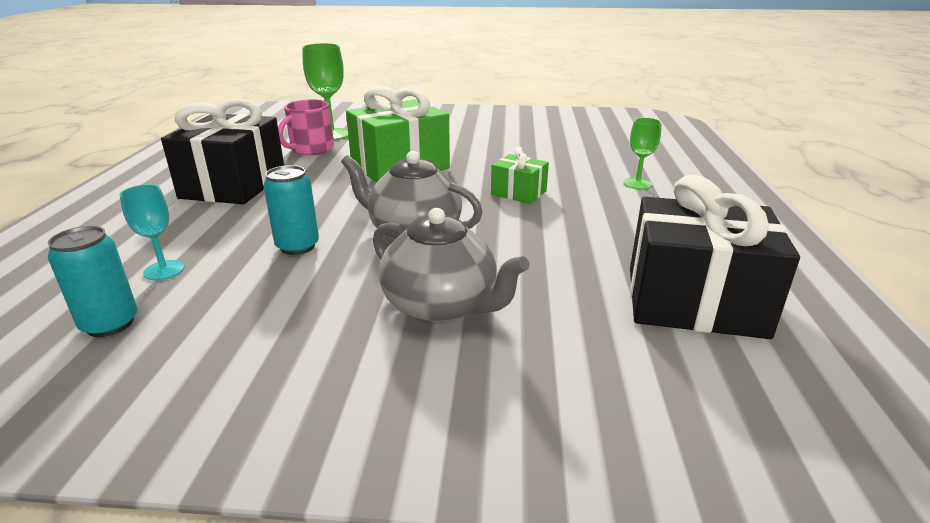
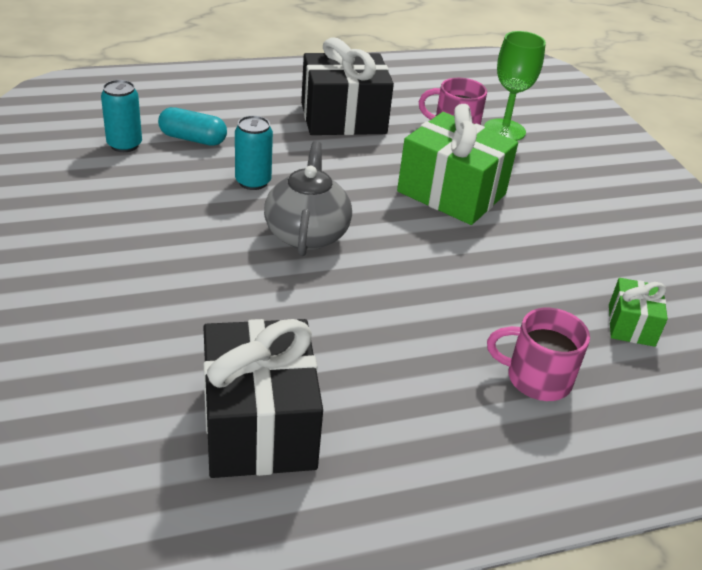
camera: 65 degrees right, 10 degrees up
turquoise goblet [120,184,185,280] -> turquoise capsule [158,107,227,146]
grey teapot [373,208,529,324] -> none
green gift [491,147,549,204] -> green gift moved to [609,278,668,347]
green goblet [623,118,662,189] -> pink mug [487,308,590,401]

